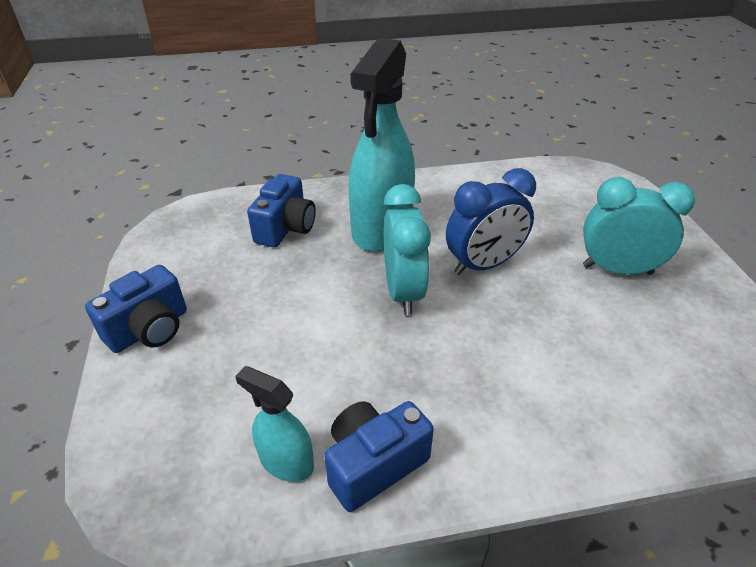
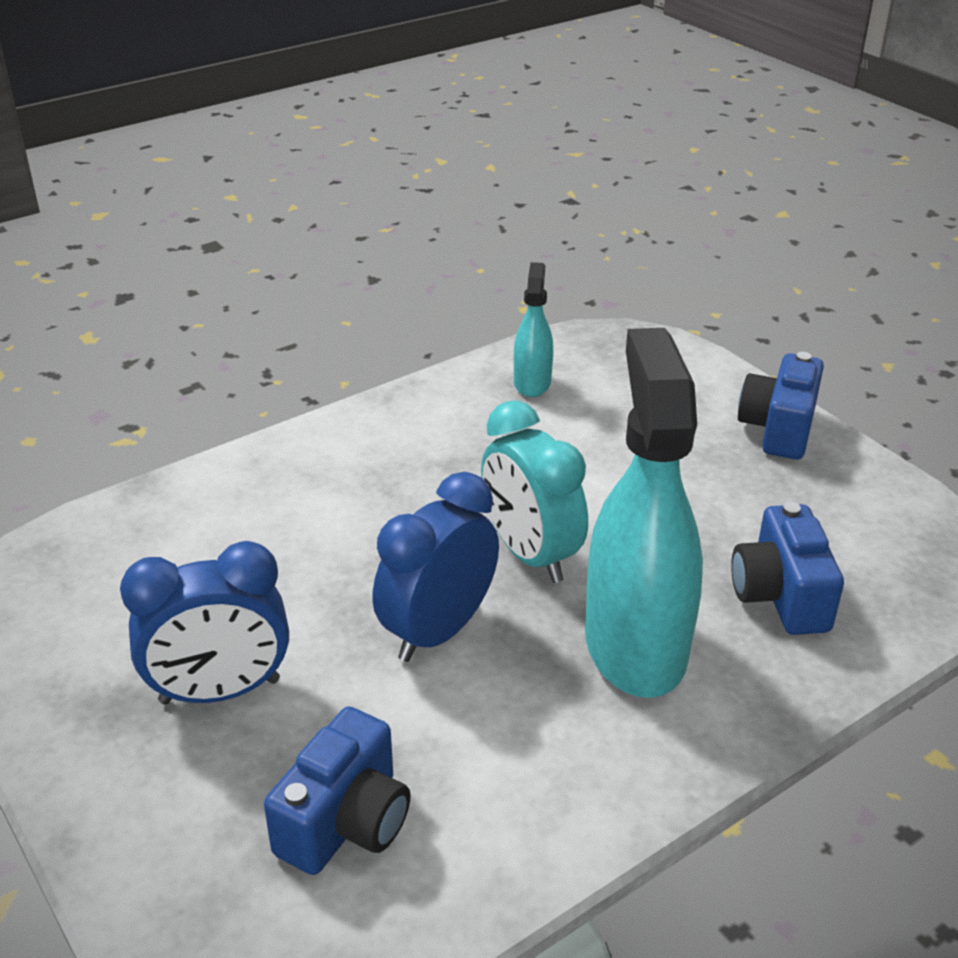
camera: 155 degrees right, 5 degrees down
turquoise spray bottle [235,366,314,482] -> turquoise spray bottle turned 90 degrees counterclockwise [514,262,553,397]
blue camera [324,401,434,512] -> blue camera moved to [264,706,411,875]
turquoise clock [583,177,695,275] -> blue clock [120,541,289,705]

